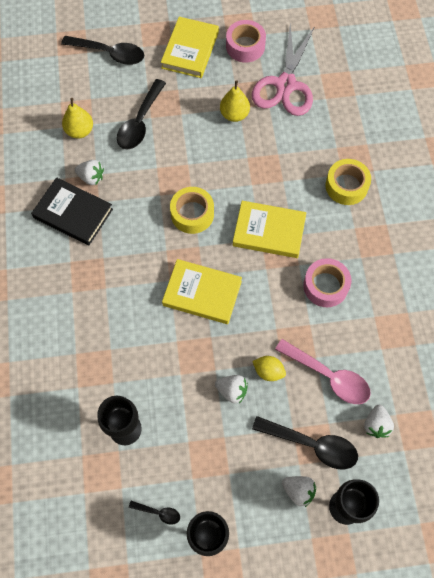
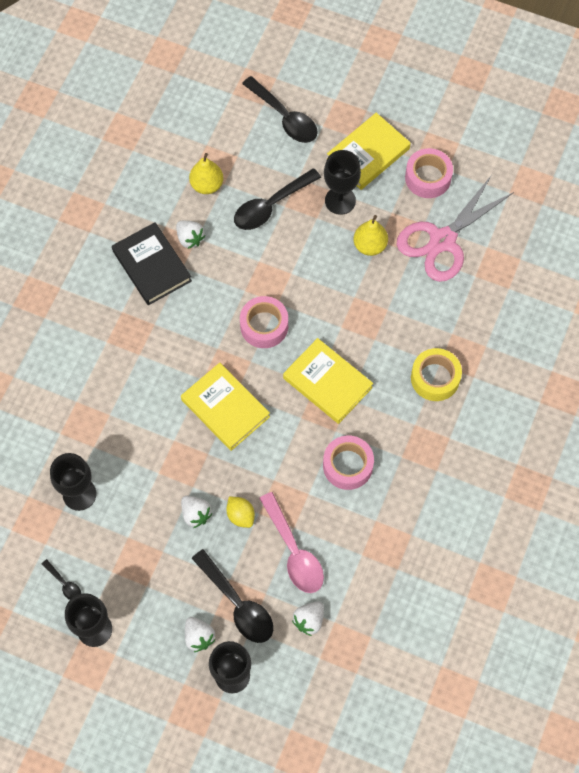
camera: 30 degrees right, 0 degrees up
yellow tape [170,187,214,234] -> pink tape [240,296,288,348]
none -> black goblet [324,150,361,215]

